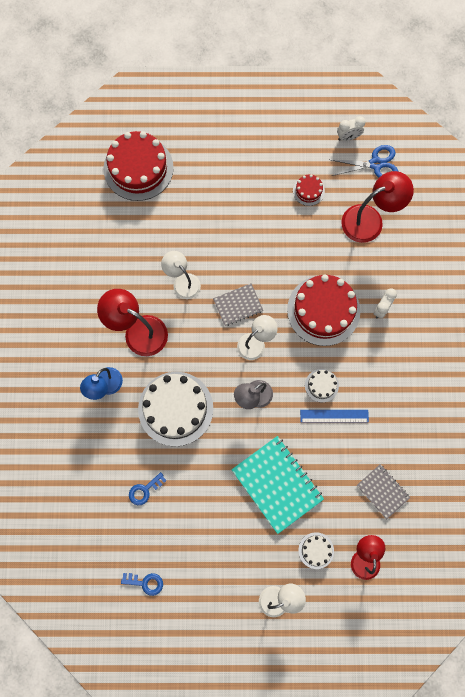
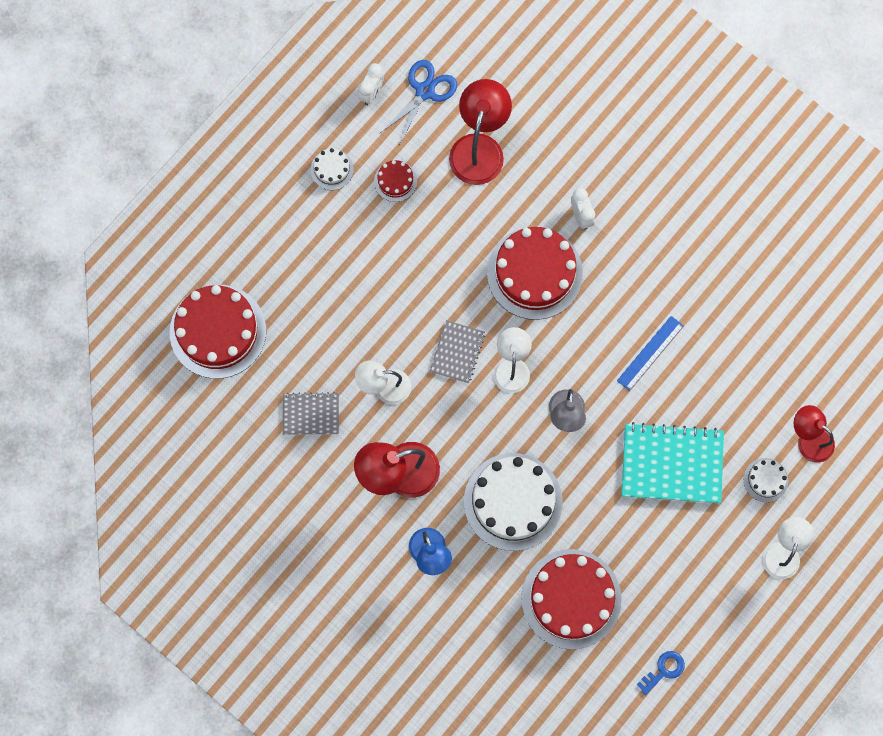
camera: 50 degrees left, 0 degrees up
blue key [129,472,167,505] -> red cake [521,549,622,649]
white cake [305,369,339,402] -> white cake moved to [311,148,354,190]
grey notebook [357,464,410,519] -> grey notebook moved to [283,392,339,435]

